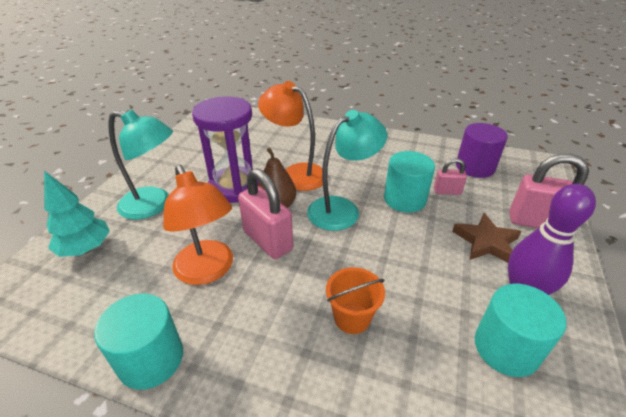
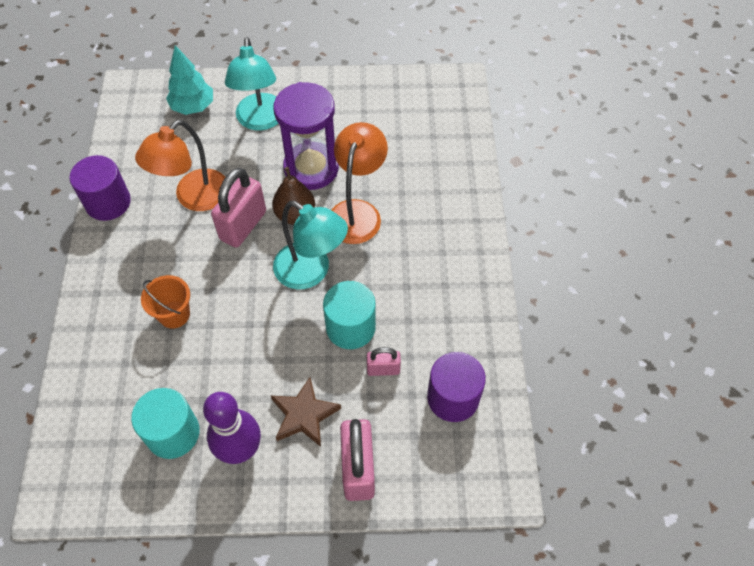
camera: 70 degrees right, 20 degrees up
turquoise cylinder [94,294,183,390] -> purple cylinder [70,155,131,221]
pink padlock [434,158,467,195] -> pink padlock turned 75 degrees counterclockwise [367,347,401,376]

